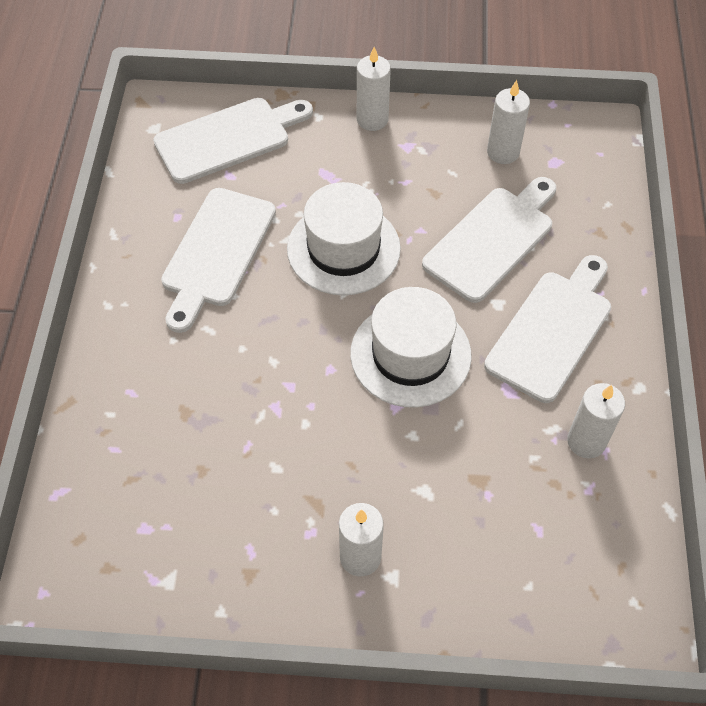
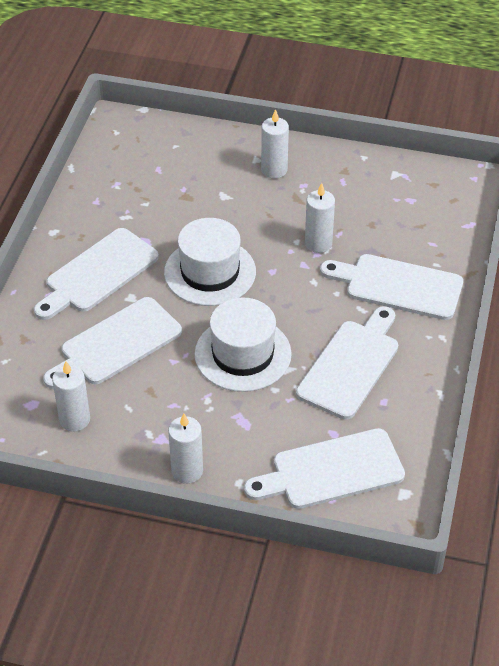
camera: 170 degrees left, 10 degrees down
white candle [567,383,625,458] -> white candle moved to [305,183,335,253]
none -> white cutting board [320,254,463,320]

